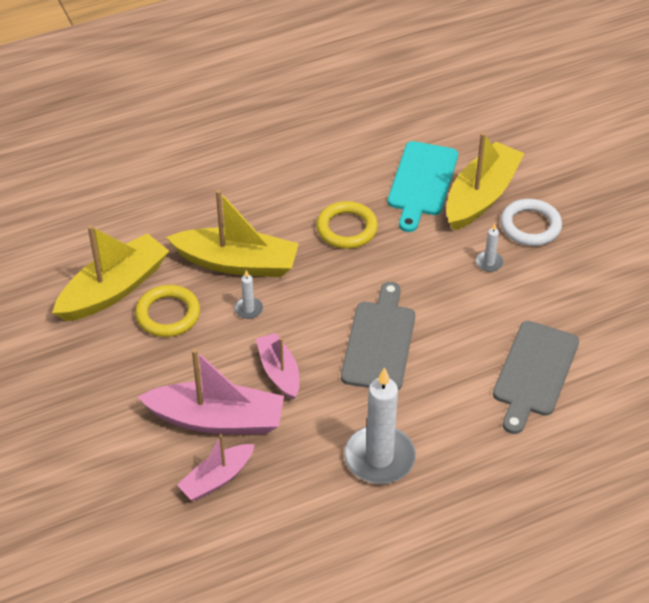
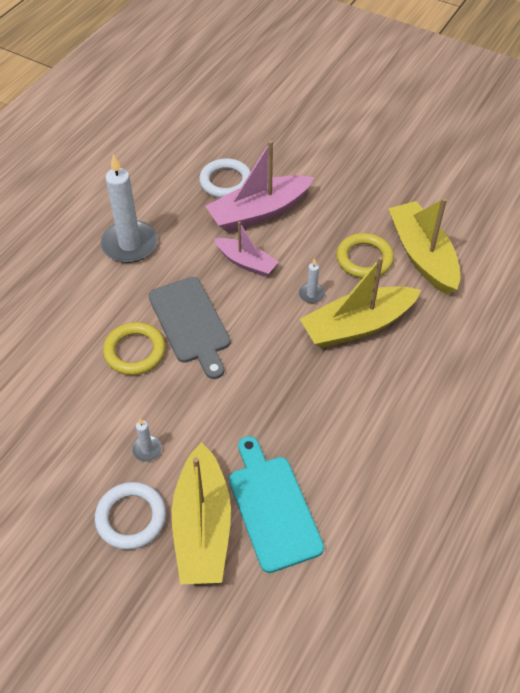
camera: 145 degrees right, 5 degrees up
yellow boat [52,225,169,321] -> yellow boat turned 150 degrees clockwise [388,198,460,295]
pink boat [177,434,255,501] -> white ring [199,158,251,198]
yellow ring [316,201,378,249] -> yellow ring moved to [103,322,166,375]
grey cutting board [493,321,579,434] -> none

